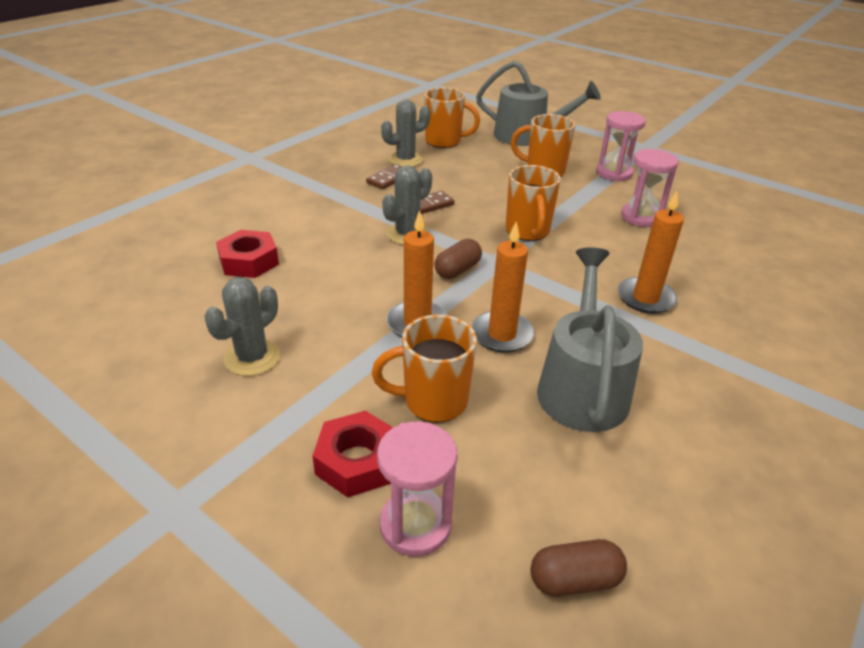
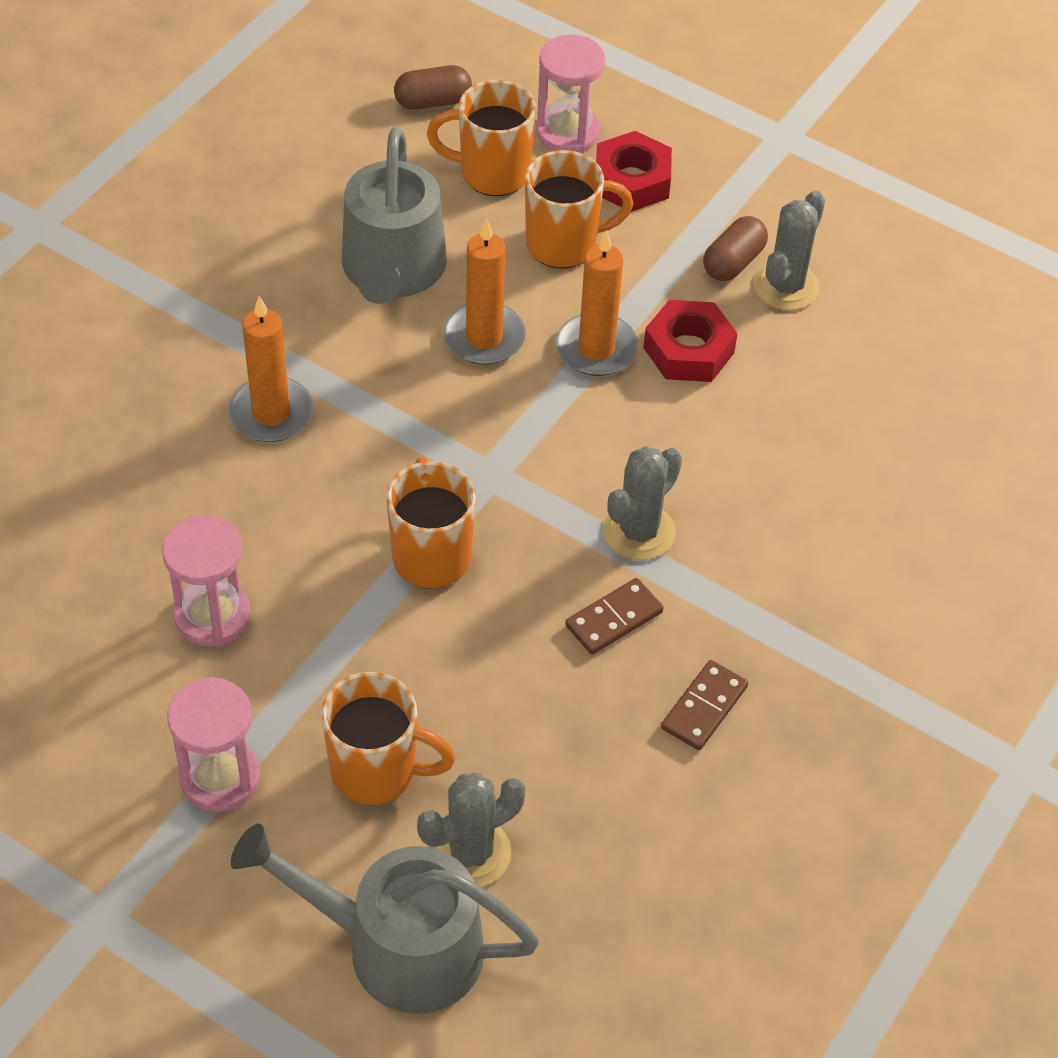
camera: 175 degrees right, 15 degrees up
red nut [216,230,279,278] -> red nut moved to [643,300,738,382]
grey cactus [381,100,431,167] -> grey cactus moved to [417,772,525,887]
orange mug [424,87,480,148] -> orange mug moved to [427,80,536,196]
brown capsule [434,239,482,279] -> brown capsule moved to [703,216,768,281]

